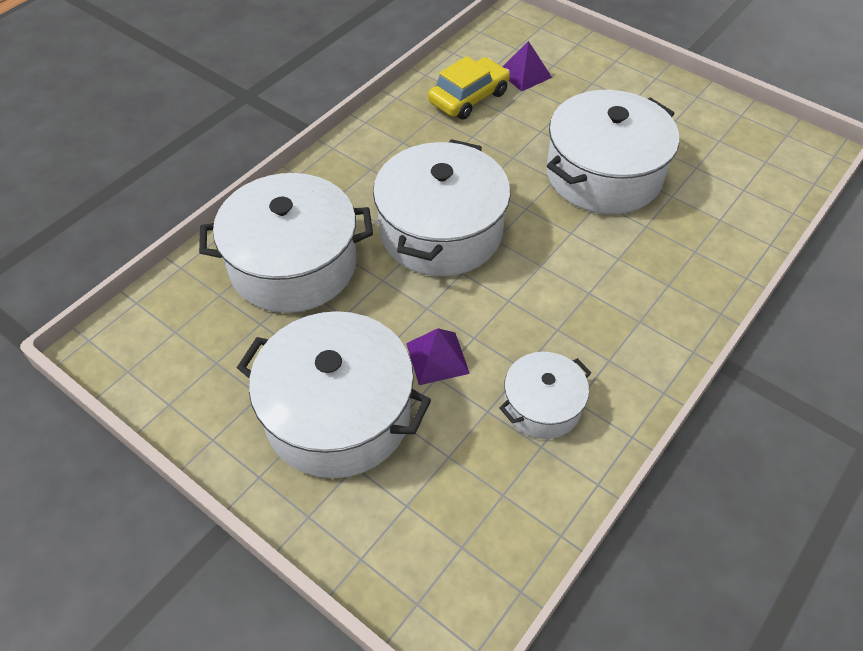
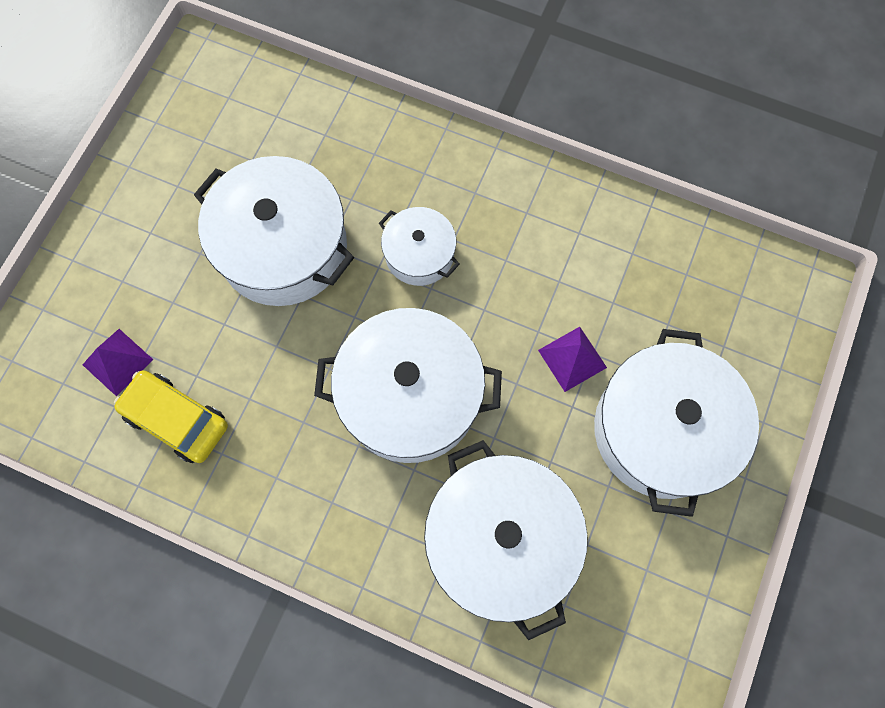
camera: 105 degrees left, 20 degrees up
white pot [499,352,591,439] -> white pot moved to [379,207,460,286]

